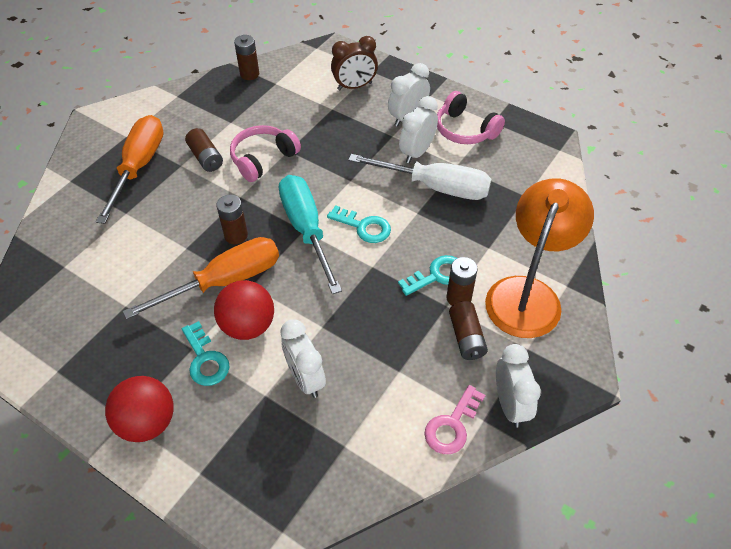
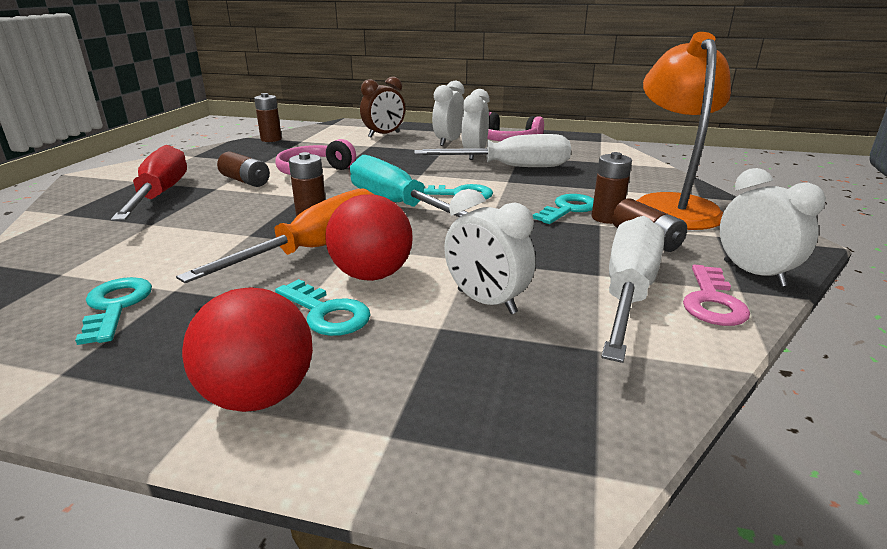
camera: 20 degrees left, 25 degrees down
orange screwdriver [96,115,164,224] -> red screwdriver [111,145,187,221]
none -> turquoise key [75,277,152,345]
none -> white screwdriver [601,216,664,363]

